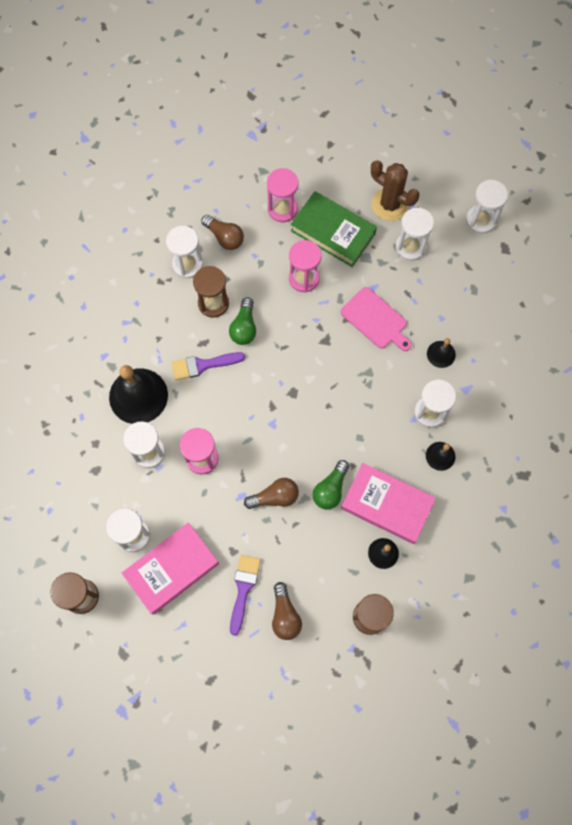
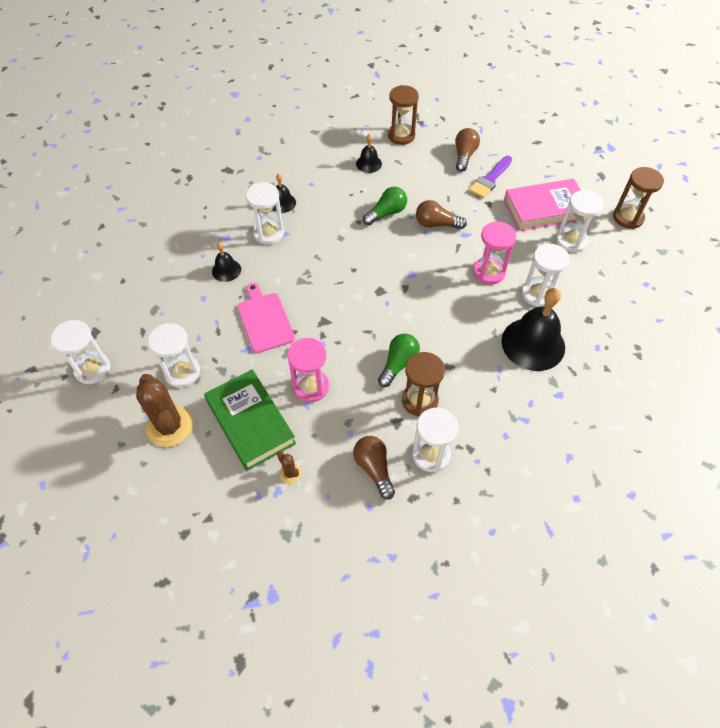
camera: 155 degrees left, 15 degrees down
purple brush [171,352,245,380] -> none
pink hourglass [267,168,299,222] -> brown cactus [277,451,301,484]
pink book [341,463,436,544] -> none

